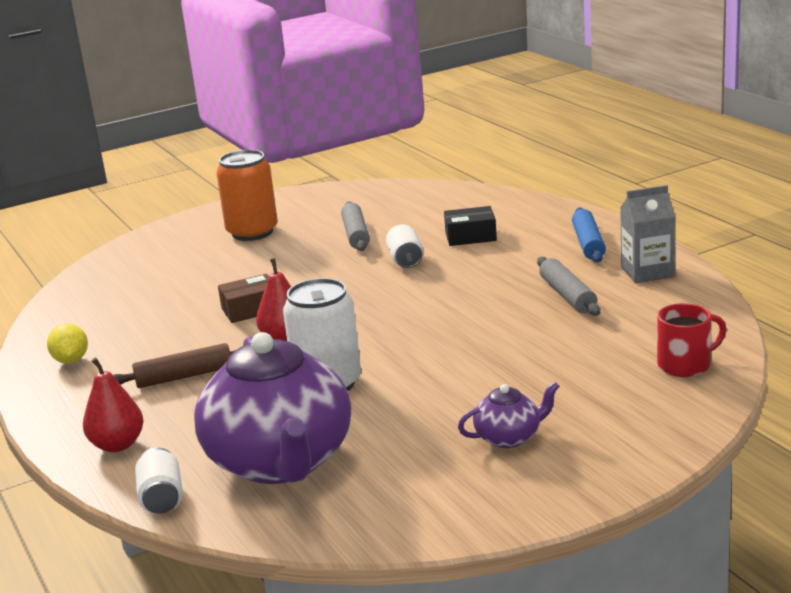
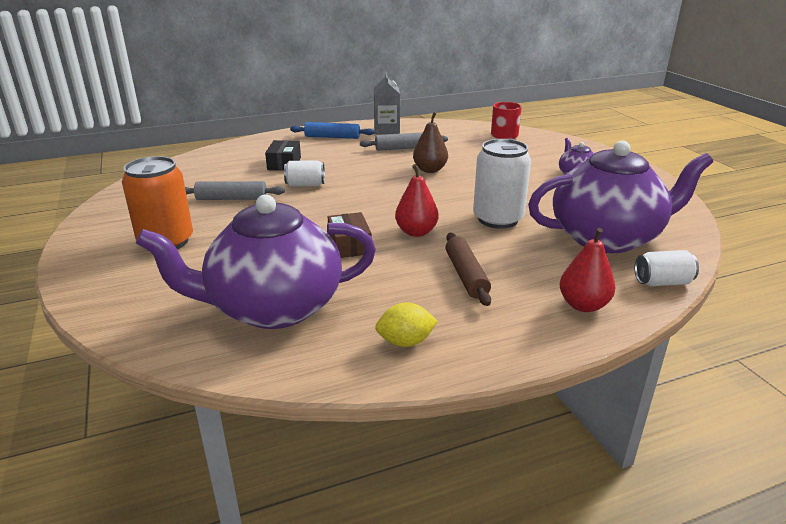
camera: 85 degrees left, 5 degrees up
none -> purple teapot [136,194,376,329]
none -> brown pear [413,112,448,173]

